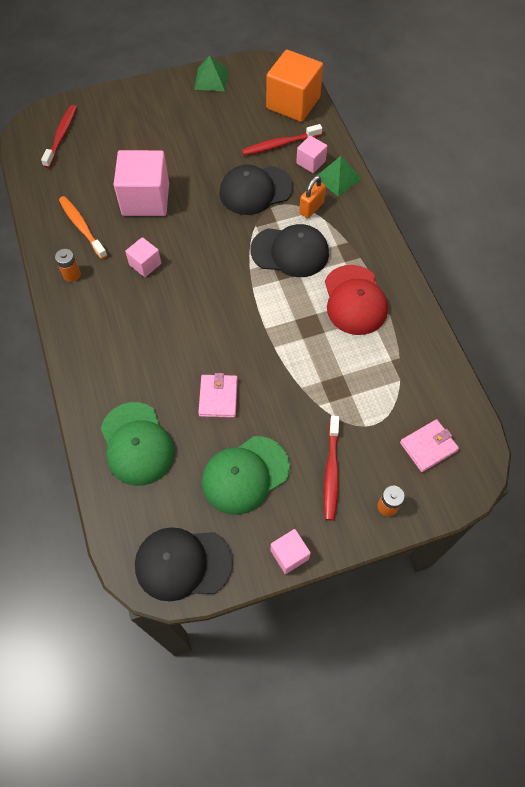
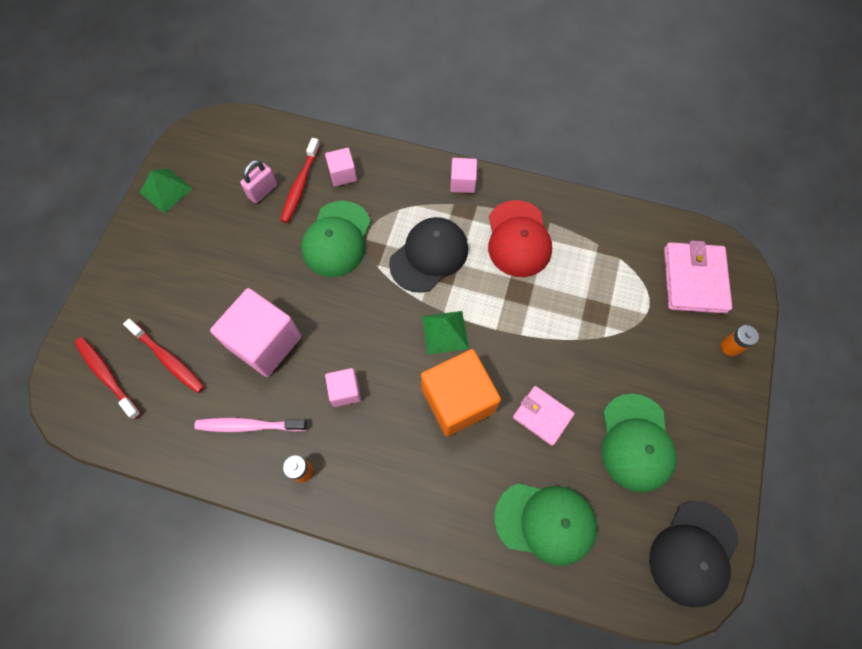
camera: 55 degrees left, 5 degrees up
orange toothbrush [59,196,107,259] -> pink toothbrush [195,417,307,432]
black cap [219,165,293,215] -> green cap [301,201,371,277]
orange cube [266,50,323,122] -> orange cube moved to [421,349,501,436]
pink cube [271,529,311,574] -> pink cube moved to [450,158,477,193]
orange padlock [299,176,326,218] -> none
green pyramid [317,156,362,196] -> green pyramid moved to [422,311,469,355]
red toothbrush [324,416,339,520] -> red toothbrush moved to [123,319,205,393]
red cap [325,265,388,335] -> red cap turned 60 degrees clockwise [488,200,552,277]
pink wallet [400,419,459,472] -> pink wallet [664,240,732,314], size x1.59
none -> pink padlock [240,160,277,203]

